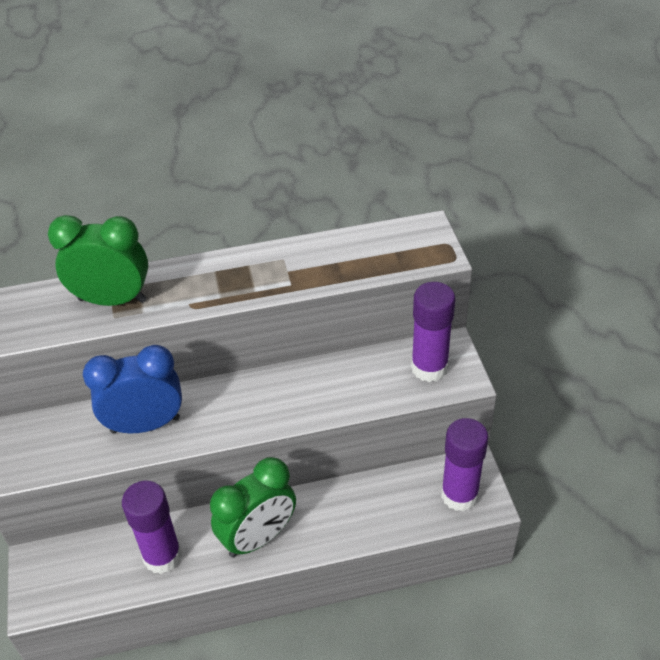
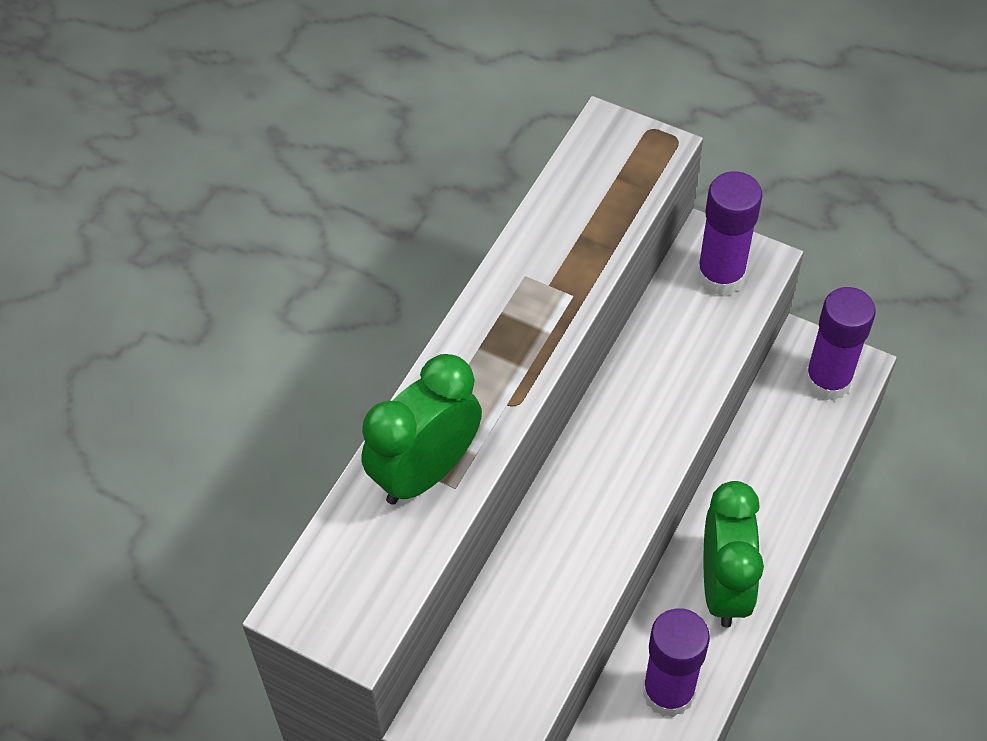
camera: 50 degrees left, 10 degrees up
blue clock [83,345,182,434] -> none

